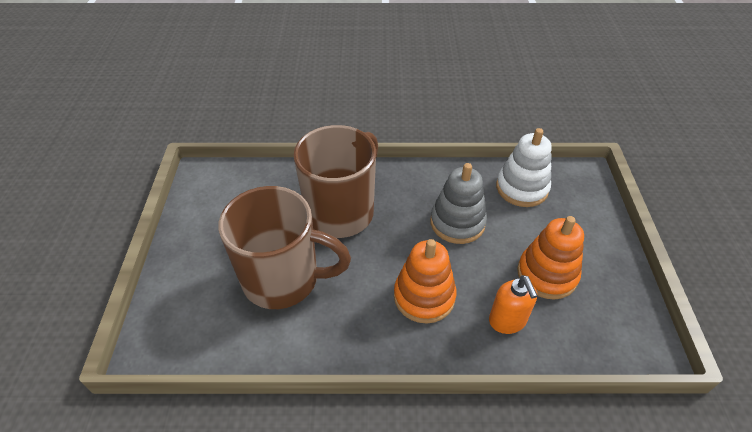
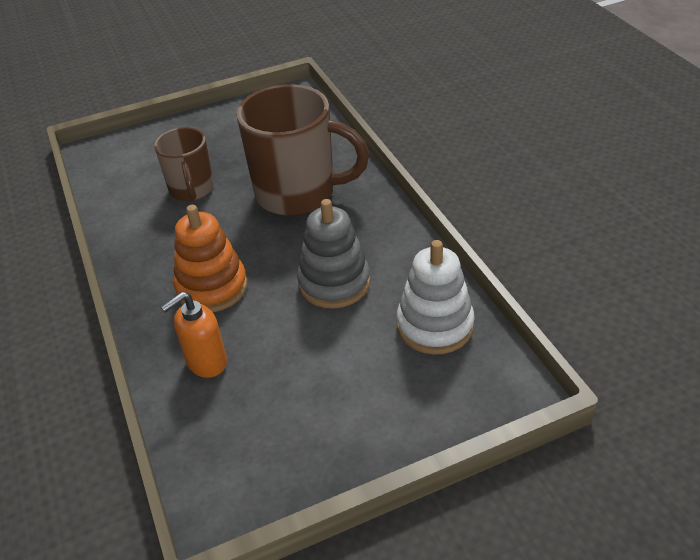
camera: 70 degrees right, 5 degrees down
brown mug [218,186,351,309] -> brown mug [154,127,214,201], size x0.59
orange stacking toy [517,216,584,299] -> none

